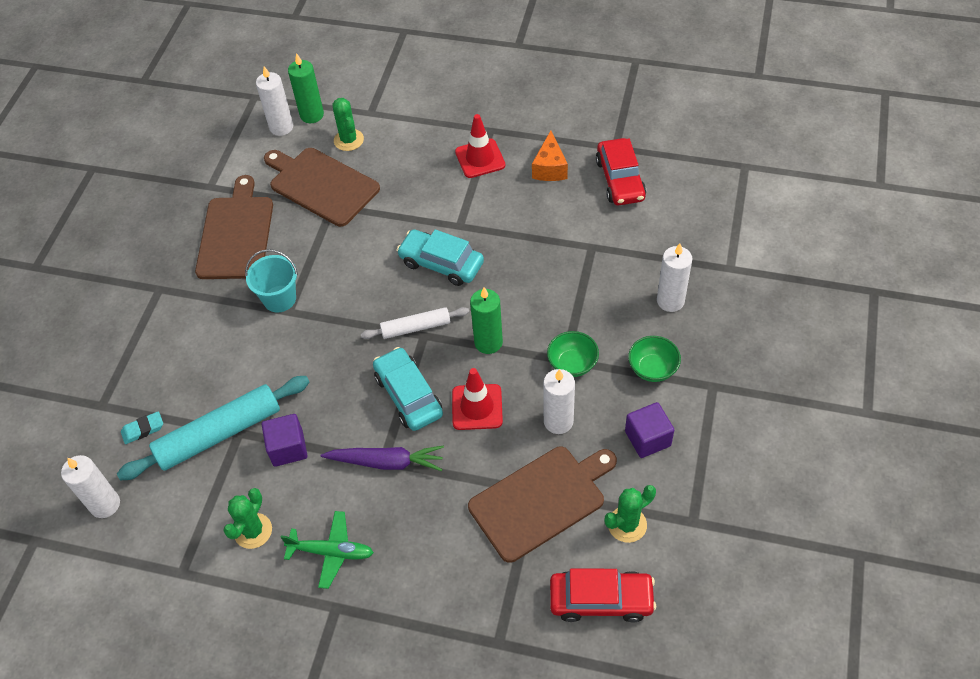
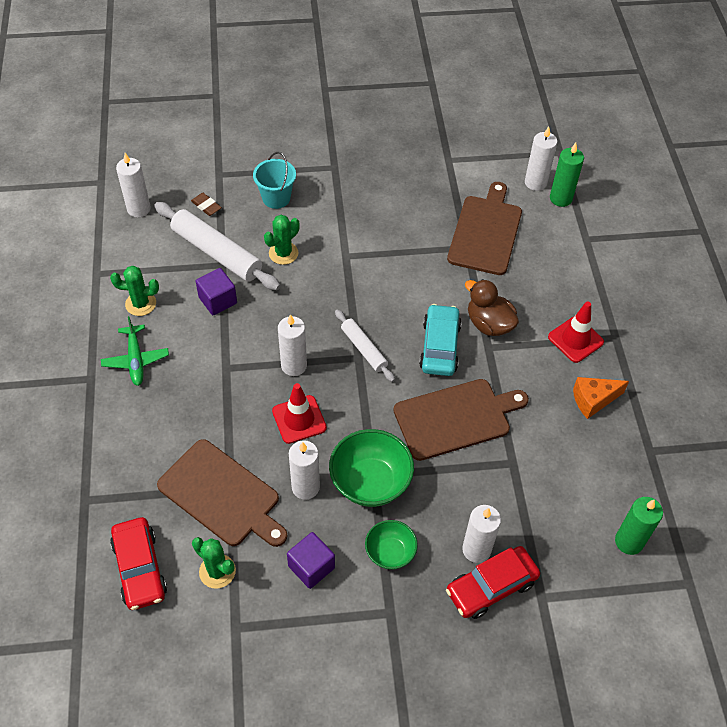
camera: 65 degrees right, 0 degrees up
turquoise rolling pin [117,376,310,480] -> white rolling pin [154,202,281,290]
turquoise eraser [121,411,163,444] -> brown eraser [191,193,222,216]
brown cutting board [195,175,273,279] -> brown cutting board moved to [394,379,529,461]
turquoise bucket [245,249,298,312] -> turquoise bucket moved to [253,152,296,209]
purple carrot [321,445,444,471] -> none
green cactus [332,98,364,151] -> green cactus moved to [264,215,300,265]
turquoise car [373,347,443,431] -> white candle [278,314,307,376]
green candle [470,287,503,354] -> green candle moved to [615,497,663,555]
green bowl [547,331,599,377] -> green bowl [329,429,414,507], size x1.67
red car [596,138,646,205] -> red car moved to [446,546,540,619]
none -> brown duck [465,279,519,336]

